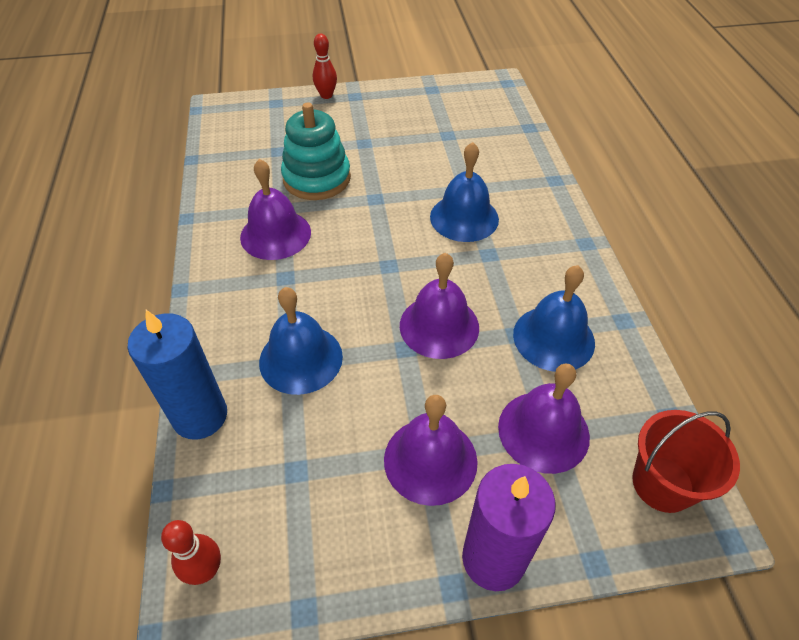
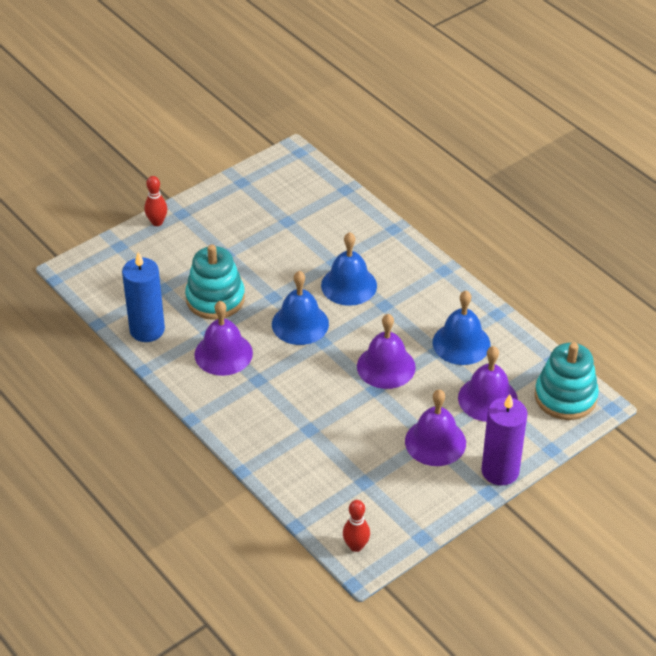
camera: 30 degrees left, 5 degrees down
blue candle [128,310,227,440] -> blue candle moved to [122,252,165,342]
blue bell [259,287,343,395] -> blue bell moved to [272,271,329,345]
red bucket [632,410,740,513] -> turquoise stacking toy [535,343,599,420]

